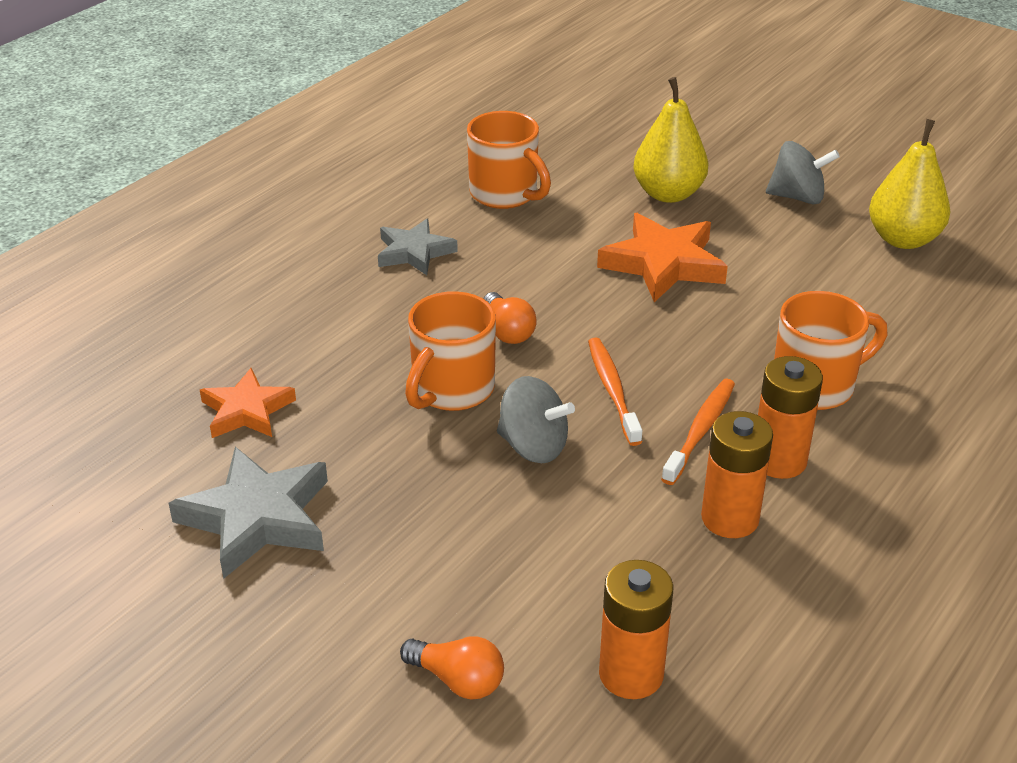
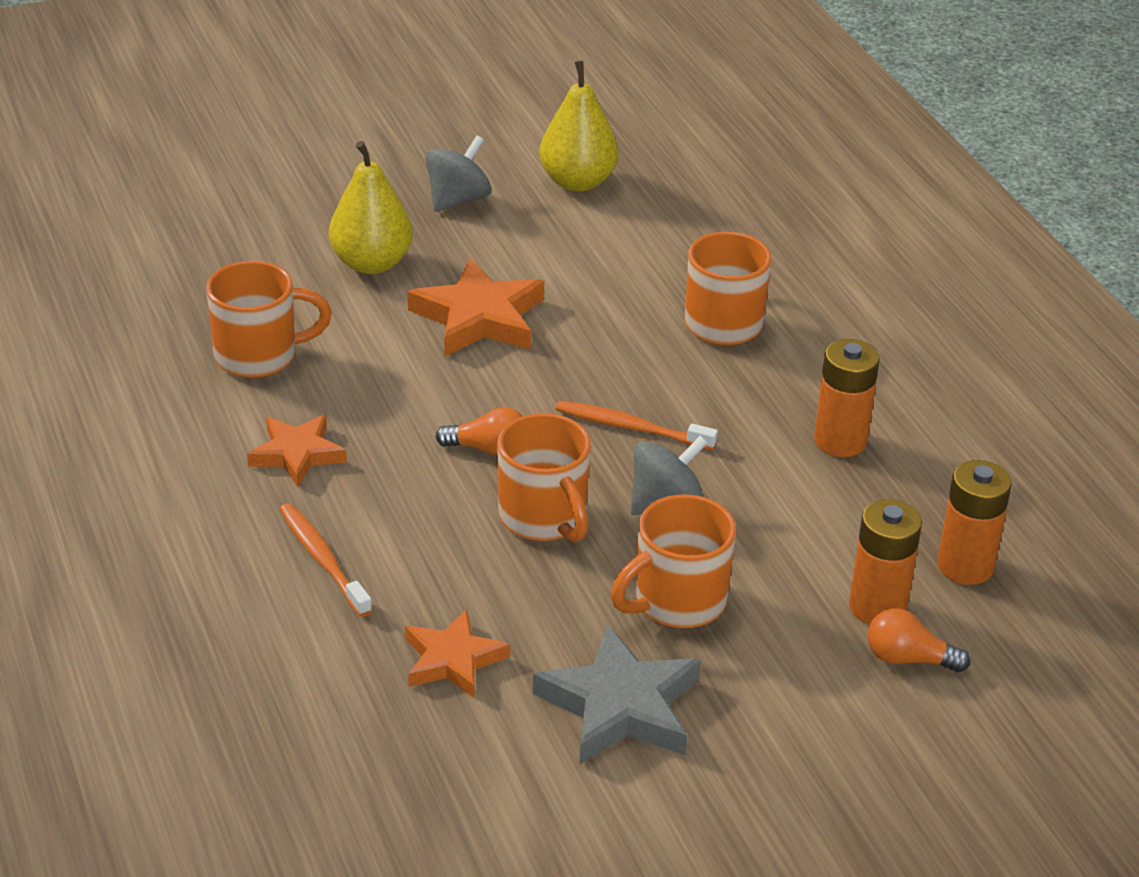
camera: 60 degrees left, 0 degrees up
grey star [378,219,458,275] -> orange star [247,415,347,487]
orange light bulb [400,636,504,699] -> orange light bulb turned 135 degrees counterclockwise [868,608,970,673]
orange toothbrush [661,379,735,485] -> orange toothbrush moved to [279,503,372,617]
orange battery [758,356,823,479] -> orange battery moved to [849,499,922,625]
none -> orange mug [611,494,736,628]

